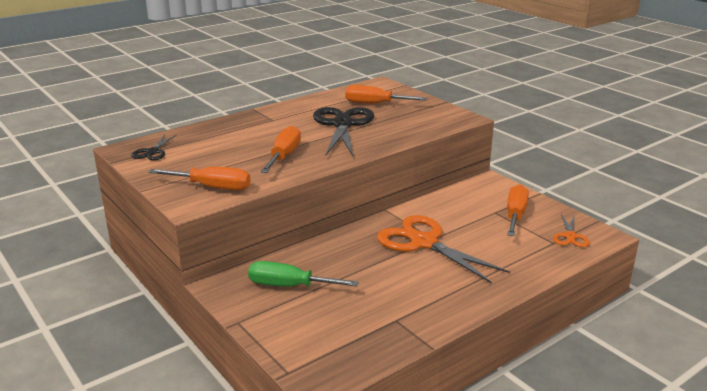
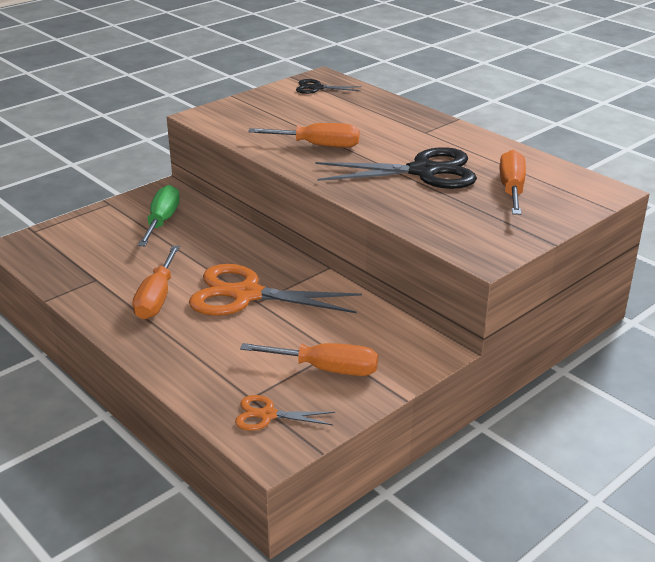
camera: 85 degrees right, 5 degrees up
orange screwdriver [149,167,251,191] -> orange screwdriver moved to [132,246,180,319]
orange scissors [377,215,510,284] -> orange scissors turned 120 degrees counterclockwise [189,264,362,316]

